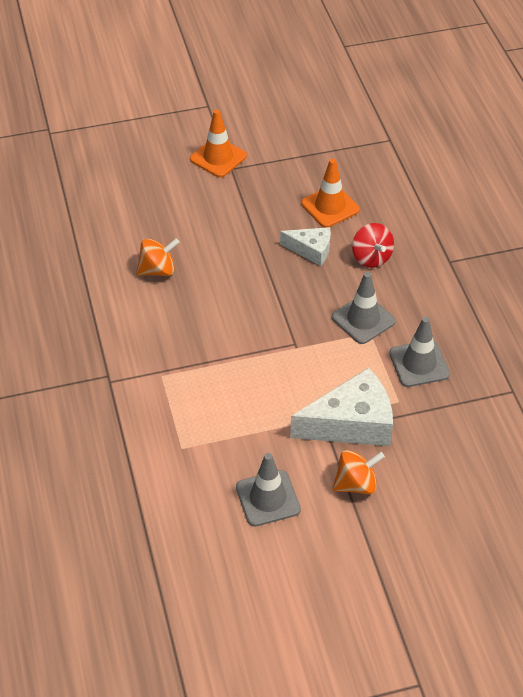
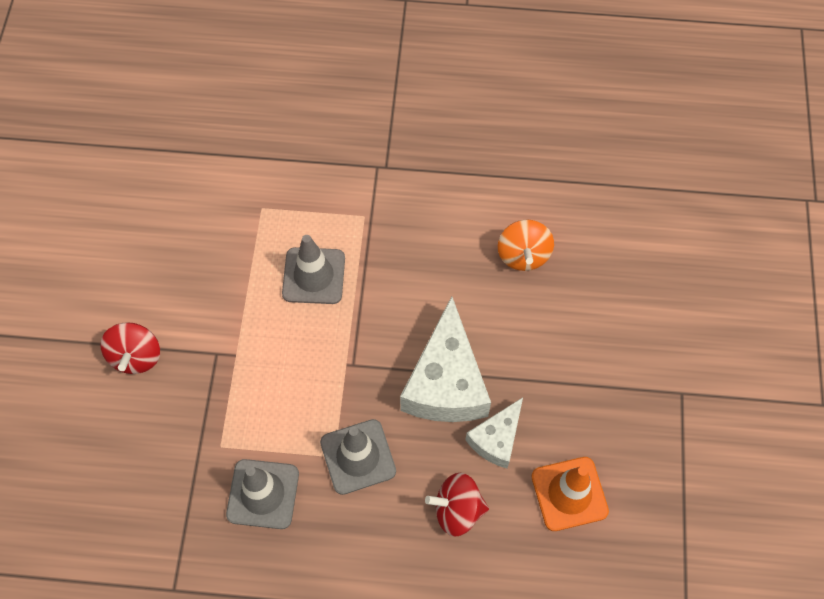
camera: 110 degrees right, 15 degrees up
orange traffic cone [190,110,247,177] -> none
grey traffic cone [236,453,301,526] -> grey traffic cone moved to [282,235,345,304]
white cheese [290,367,393,446] -> white cheese moved to [400,296,491,422]
orange spinning top [332,450,385,494] -> red spinning top [100,322,160,374]

